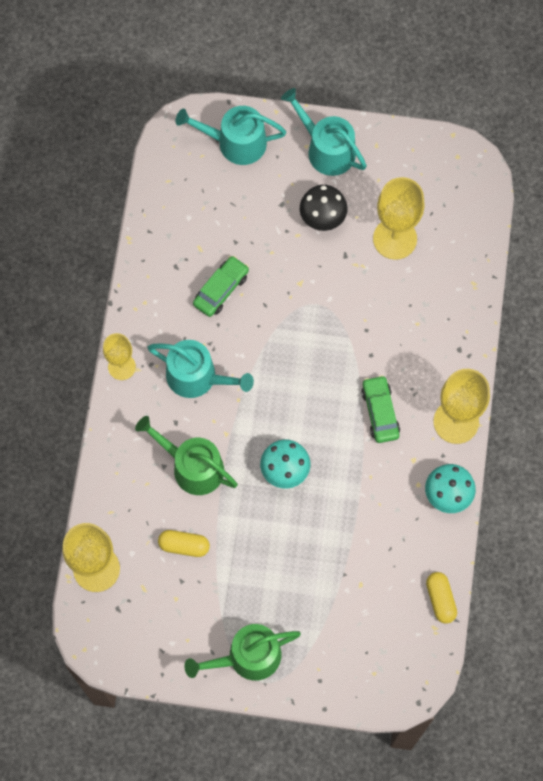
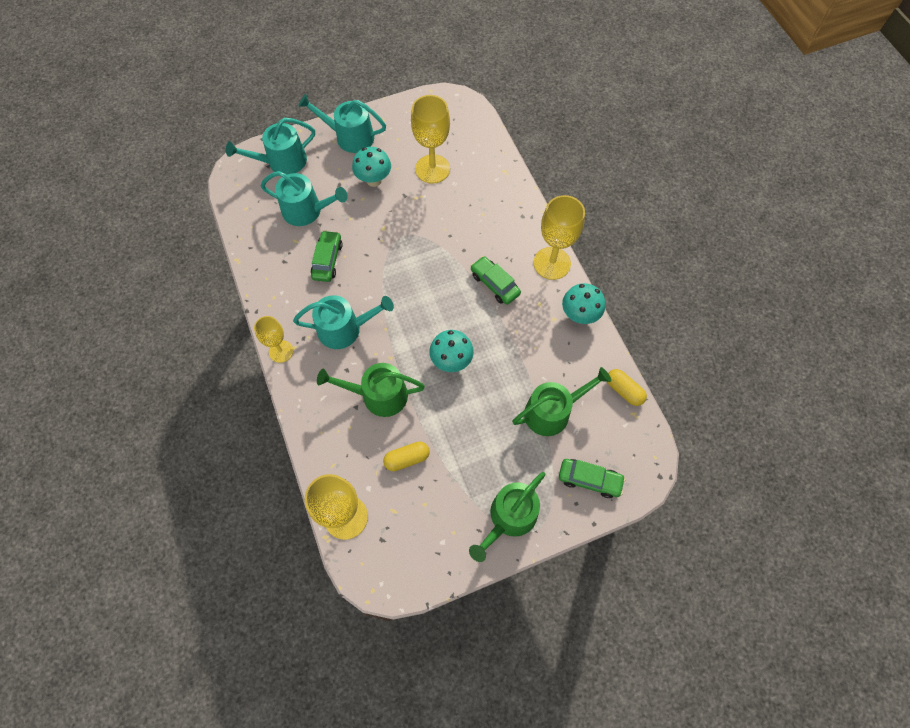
camera: 30 degrees left, 5 degrees down
black mushroom [300,185,348,231] -> turquoise mushroom [352,147,391,187]
none -> turquoise watering can [261,171,348,226]
none -> green watering can [512,367,611,436]
none -> green car [559,459,626,498]

